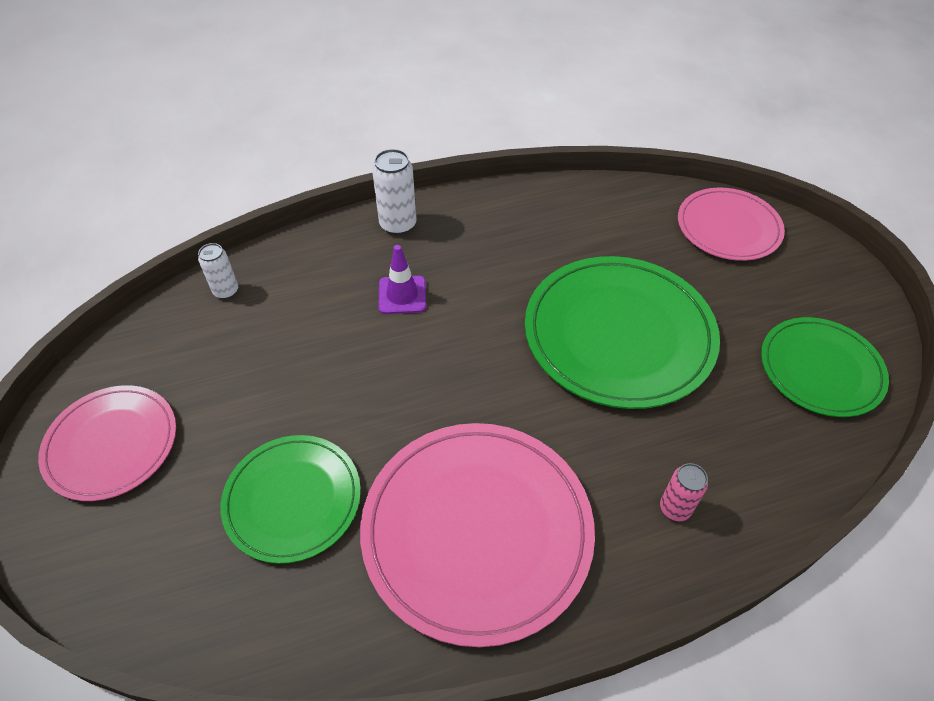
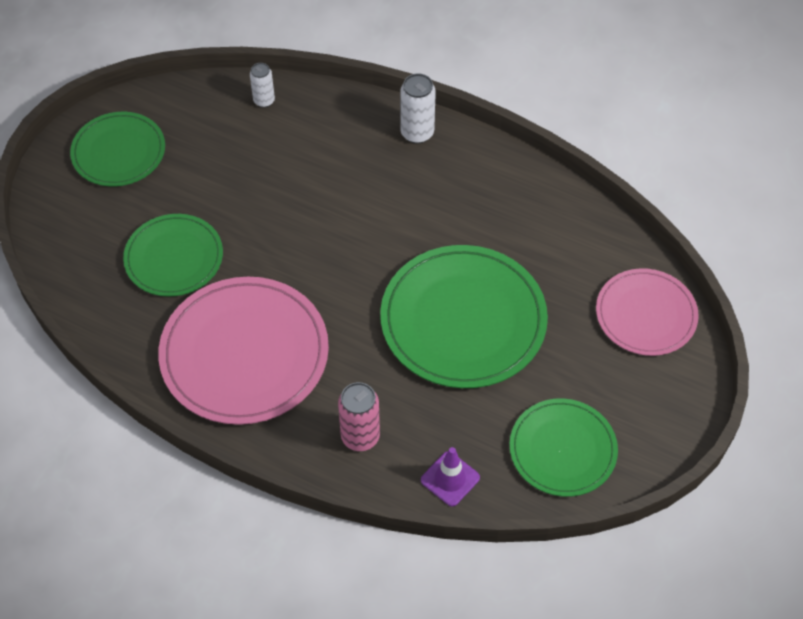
camera: 45 degrees right, 5 degrees up
pink plate [38,385,176,501] -> green plate [70,112,165,186]
purple traffic cone [379,245,426,314] -> purple traffic cone moved to [421,447,480,507]
pink can [660,463,708,521] -> pink can [338,382,380,451], size x1.54

